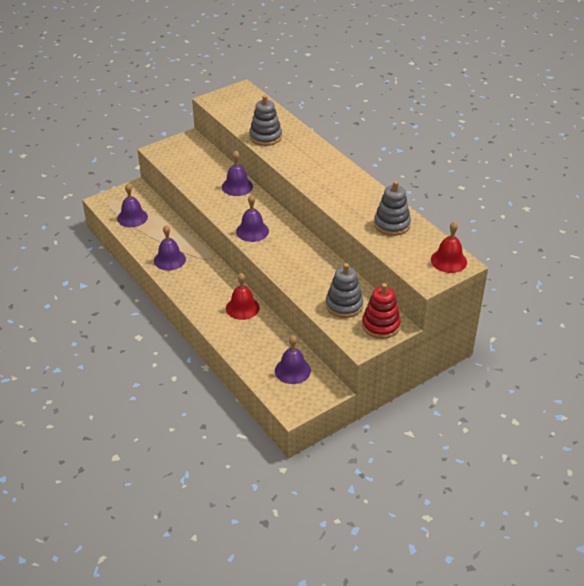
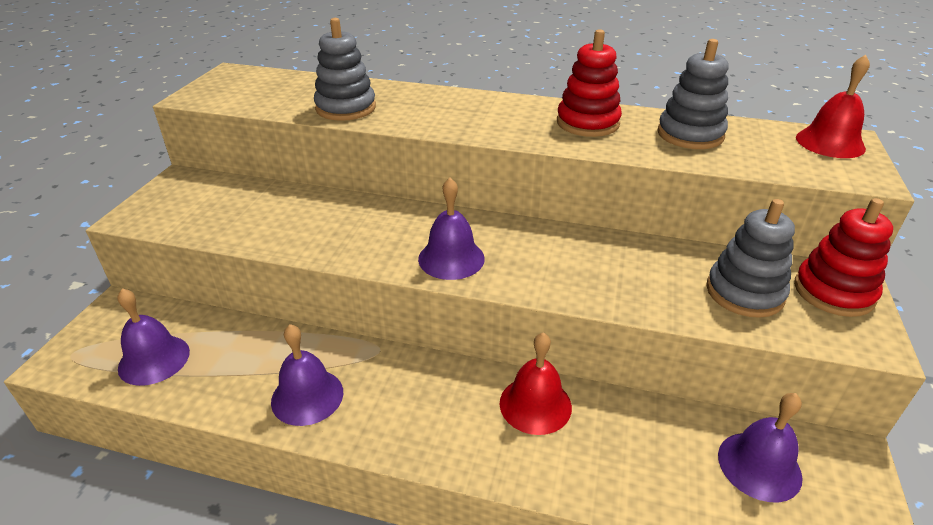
camera: 40 degrees left, 5 degrees down
purple bell [222,150,253,196] -> none
none -> red stacking toy [557,29,622,137]

